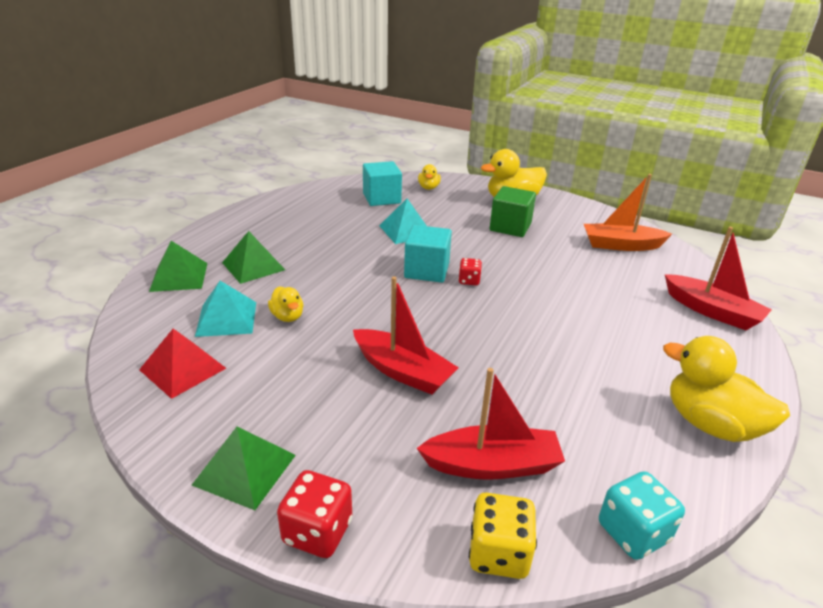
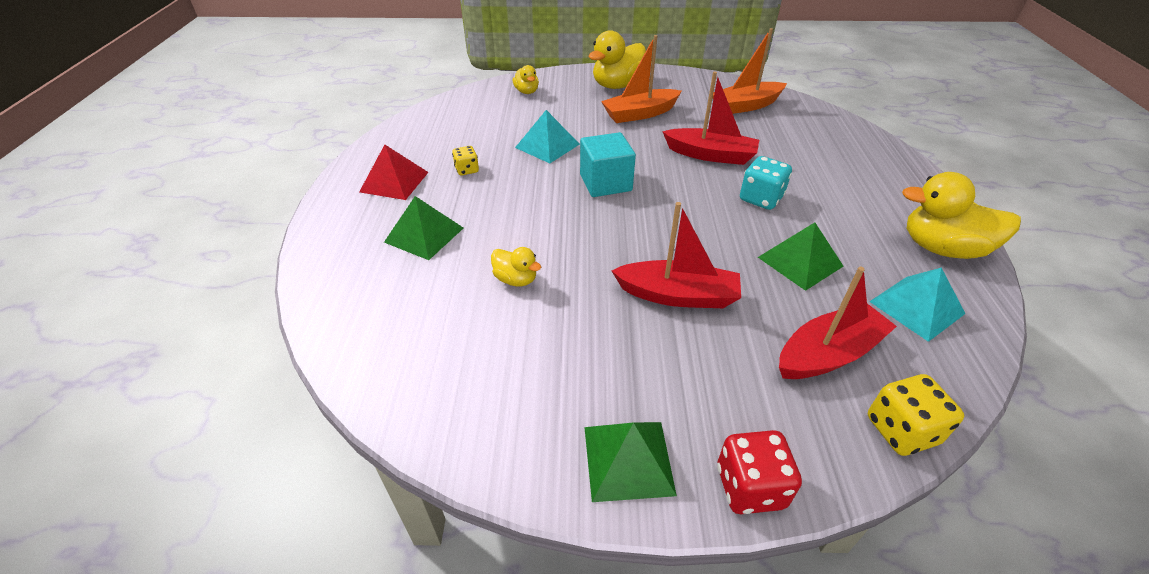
camera: 25 degrees left, 10 degrees up
red pyramid [139,329,226,399] -> red pyramid moved to [359,145,428,200]
green pyramid [149,241,207,292] -> green pyramid moved to [758,222,844,291]
turquoise pyramid [195,281,256,337] -> turquoise pyramid moved to [869,268,966,342]
turquoise cube [363,161,402,206] -> none
red dice [458,258,482,286] -> none
green cube [490,186,536,237] -> orange boat [601,35,682,123]
turquoise dice [599,471,685,560] -> turquoise dice moved to [740,156,792,210]
red boat [665,227,772,330] -> red boat moved to [662,72,759,165]
none -> yellow dice [452,146,479,176]

